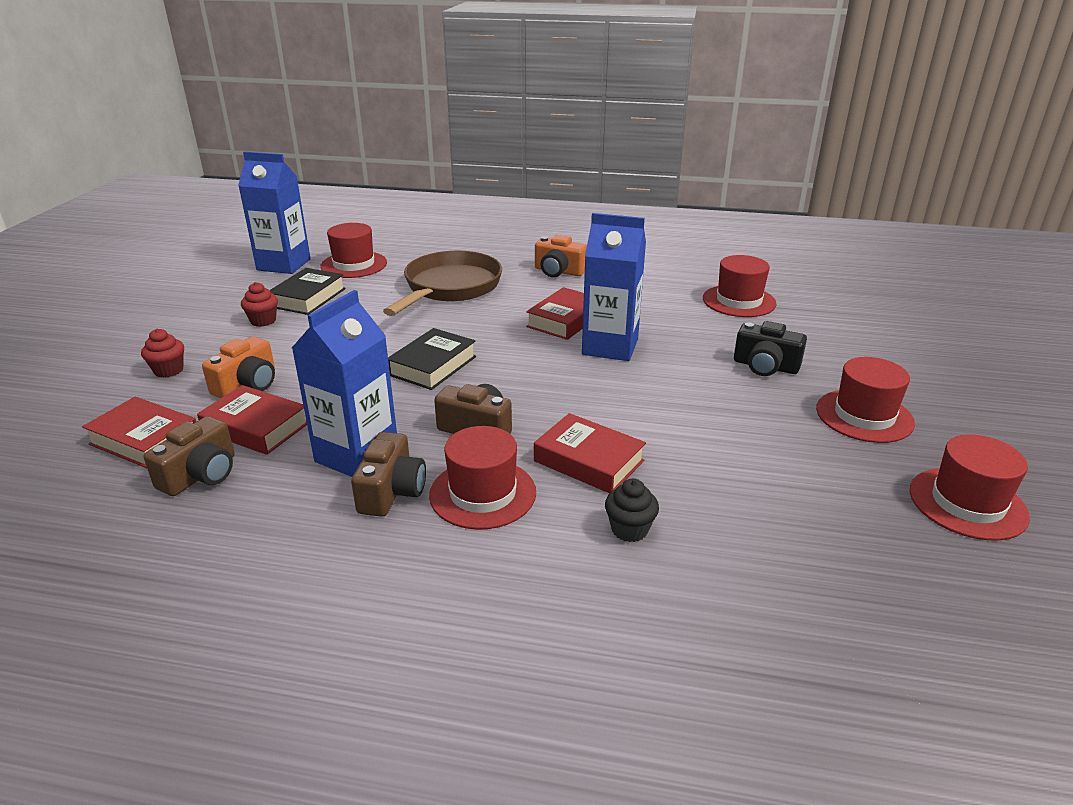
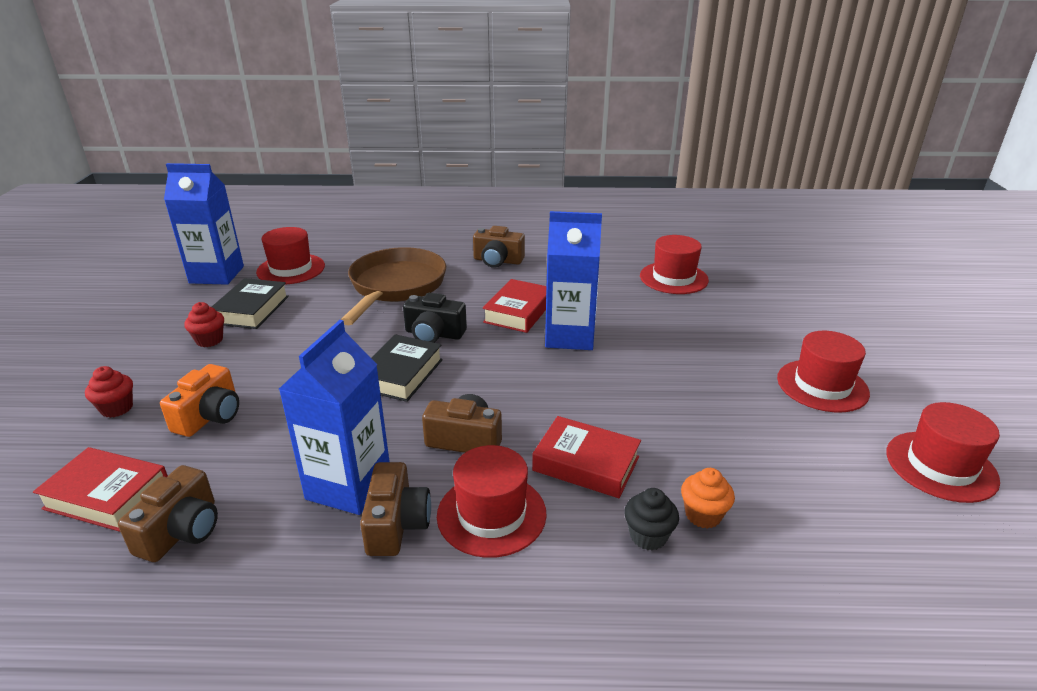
camera: 10 degrees left, 0 degrees up
red book [197,385,307,455] -> none
orange camera [535,235,587,277] -> brown camera [473,226,525,268]
black camera [734,321,807,376] -> black camera moved to [403,293,467,343]
none -> orange cupcake [681,468,735,529]

